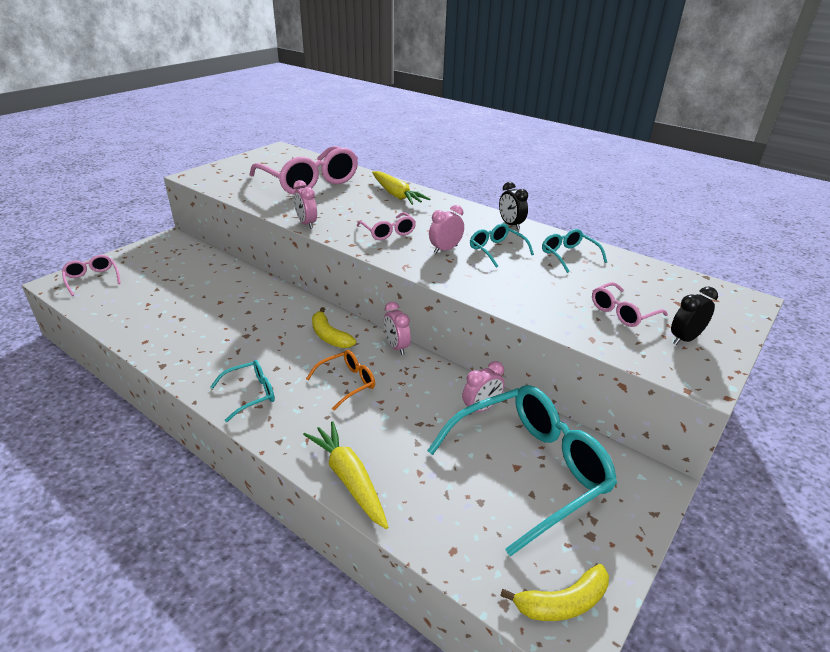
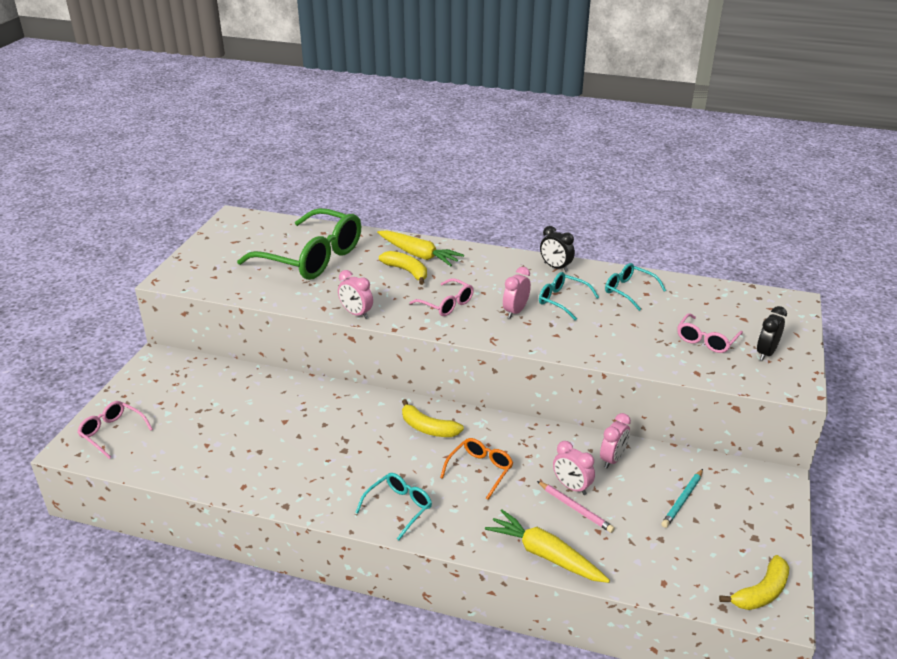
camera: 20 degrees left, 0 degrees up
pink glasses [250,146,358,194] -> green glasses [237,208,361,280]
pink clock [384,302,411,355] -> pink clock moved to [553,441,595,495]
turquoise glasses [427,385,617,557] -> turquoise pencil [661,469,703,528]
none -> yellow banana [379,251,427,285]
none -> pink pencil [537,481,615,533]

